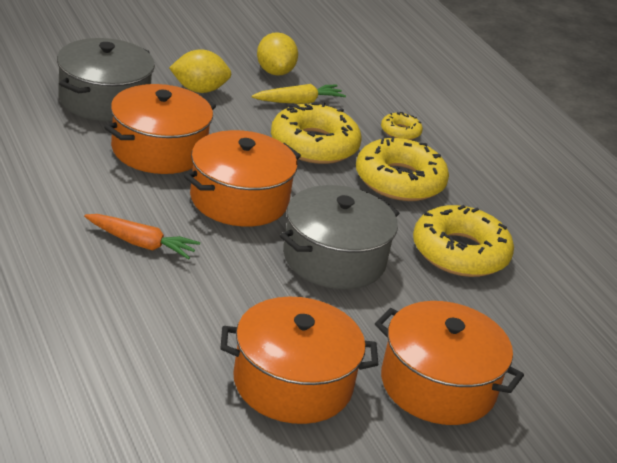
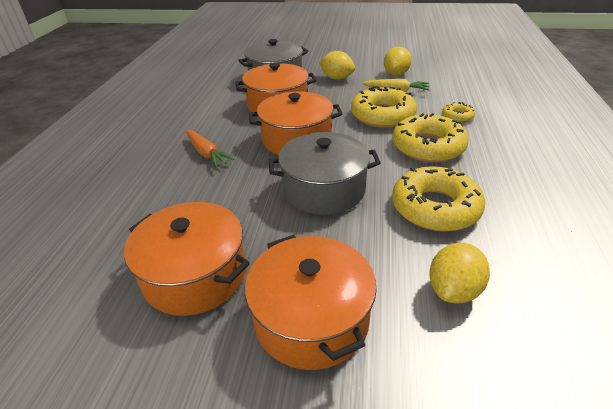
camera: 40 degrees right, 5 degrees up
none -> yellow lemon [429,243,490,304]

